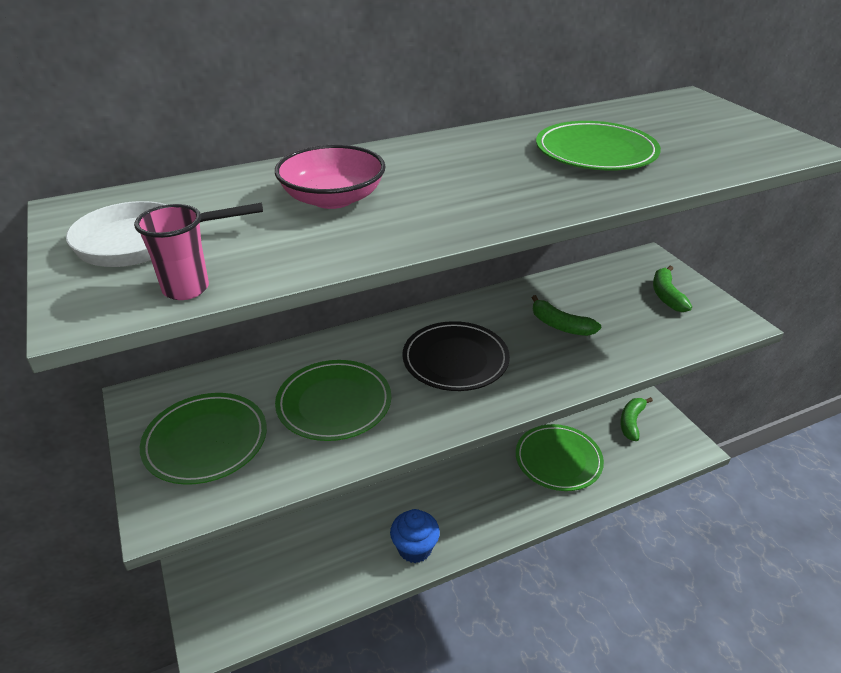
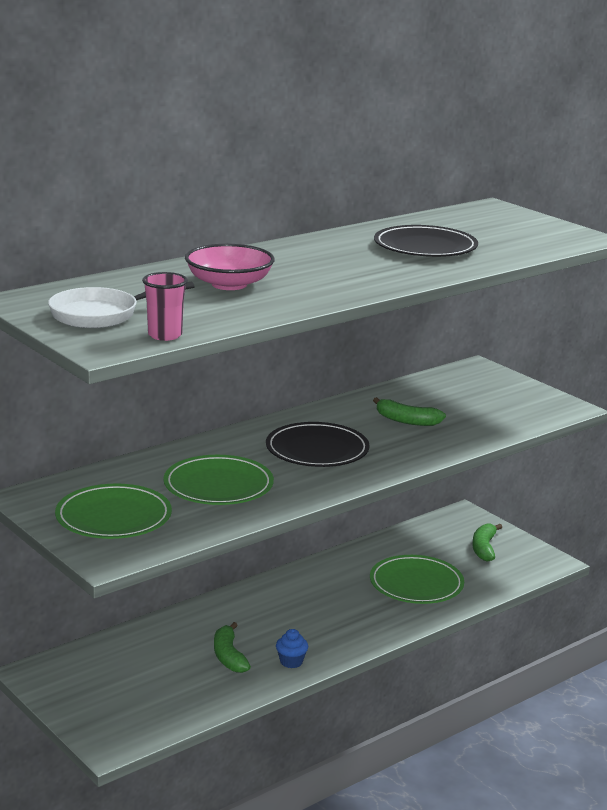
camera: 15 degrees left, 15 degrees down
blue cupcake [390,509,440,563] -> blue cupcake [276,629,308,668], size x0.63
green plate [536,121,661,171] -> black plate [374,225,478,257]
green banana [653,266,692,312] -> green banana moved to [214,622,251,673]

